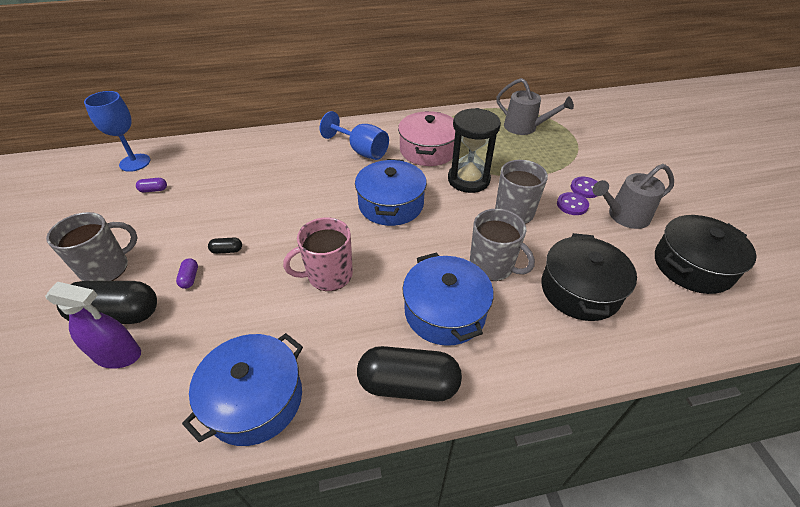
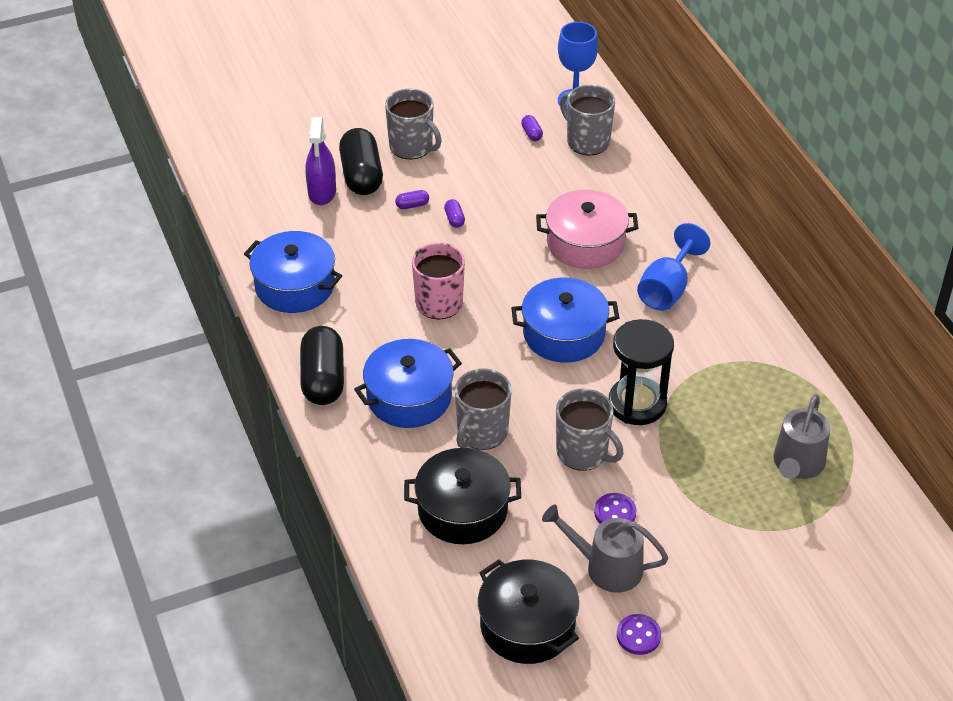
camera: 80 degrees right, 0 degrees up
black capsule [208,238,242,254] -> purple capsule [444,199,465,228]
pink pot [398,111,455,166] -> pink pot moved to [536,189,638,269]
purple button [571,177,598,198] -> purple button moved to [617,614,661,655]
grey watering can [593,164,674,229] -> grey watering can turned 45 degrees counterclockwise [542,505,669,593]
none -> grey mug [560,85,615,155]

